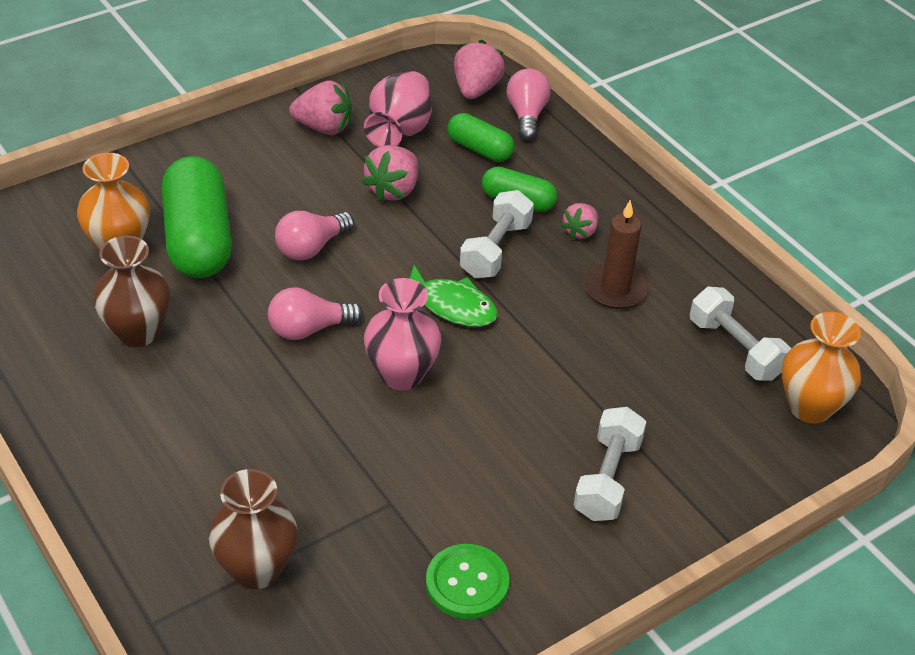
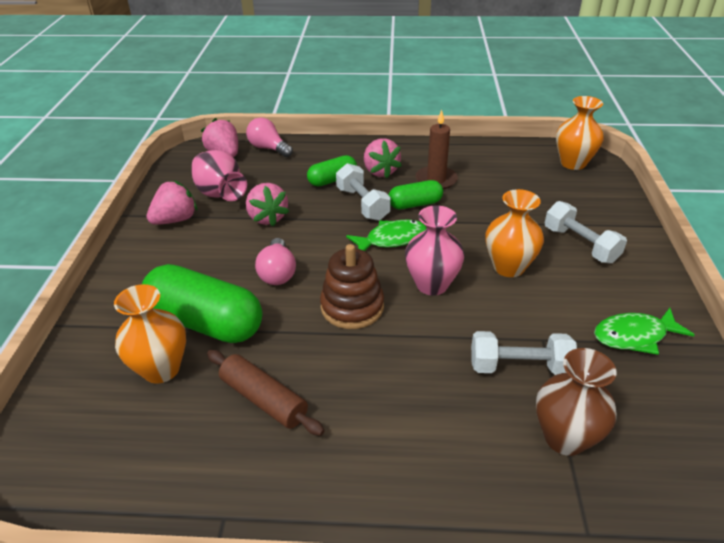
camera: 50 degrees left, 5 degrees down
brown vase [93,236,170,347] -> brown rolling pin [207,350,324,436]
pink light bulb [268,287,363,340] -> brown stacking toy [320,244,384,329]
green button [426,544,509,619] -> green fish [594,308,695,355]
green capsule [447,113,515,162] -> green capsule moved to [389,180,443,209]
pink strawberry [561,203,598,239] -> pink strawberry [364,138,402,178], size x1.58
white dumbbell [690,287,791,381] -> white dumbbell moved to [471,331,577,375]
none -> orange vase [485,189,544,277]

